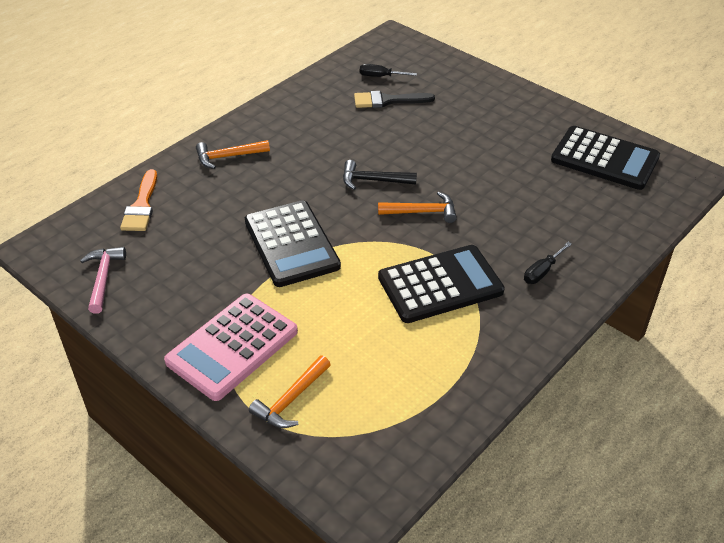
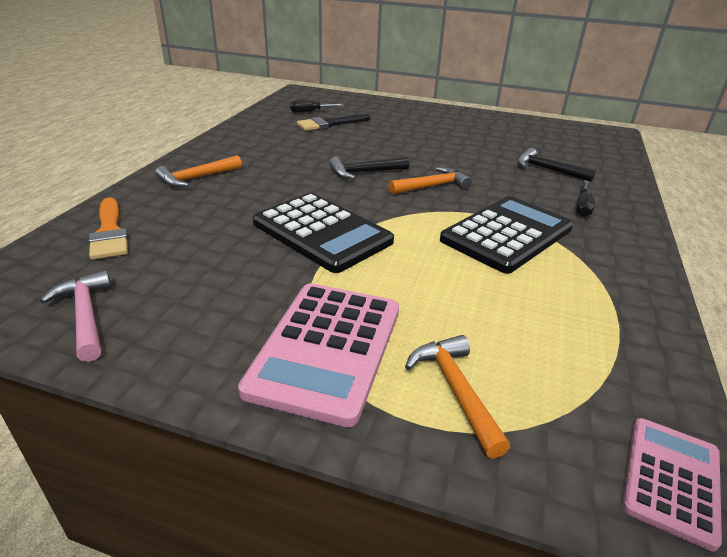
camera: 25 degrees left, 10 degrees down
orange hammer [249,356,331,428] -> orange hammer turned 150 degrees clockwise [405,335,510,459]
black calculator [551,126,660,190] -> none
none -> black hammer [517,148,596,182]
none -> pink calculator [622,418,722,551]

